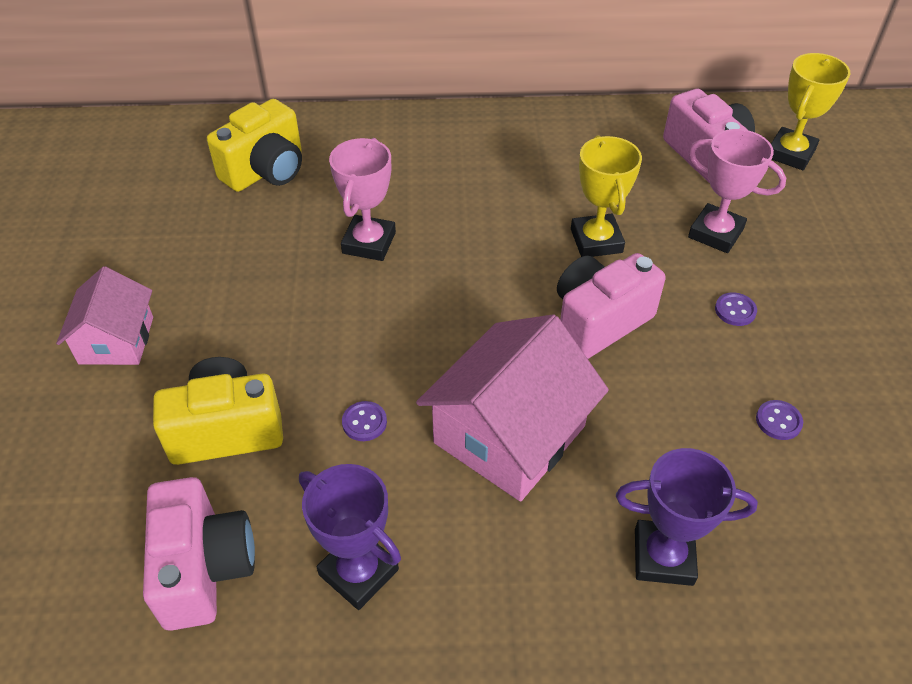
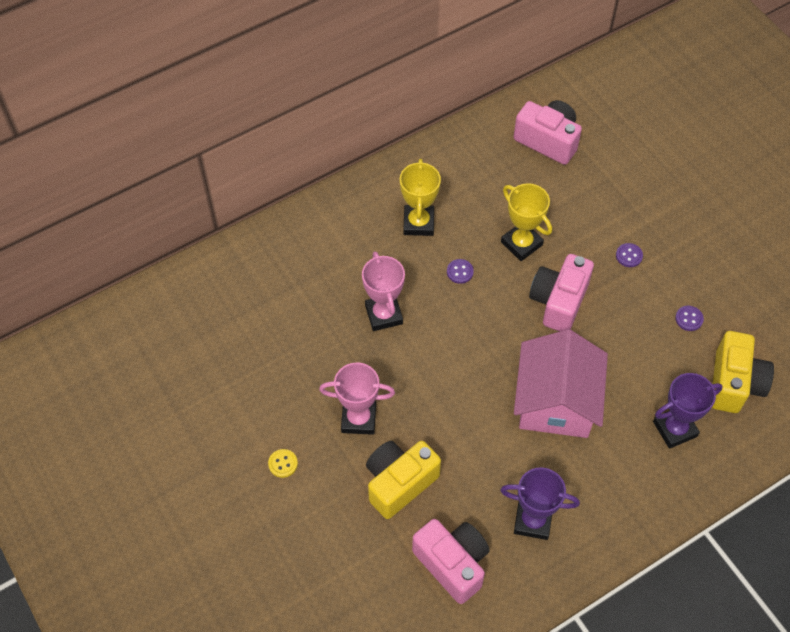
camera: 30 degrees left, 10 degrees up
pink house [56,266,153,365] -> yellow button [268,449,298,478]
yellow camera [207,99,302,192] -> yellow camera moved to [712,331,774,413]
purple button [342,401,387,441] -> purple button moved to [447,259,474,284]
pink trophy [688,129,786,253] -> pink trophy moved to [319,363,395,435]
yellow trophy [771,53,850,170] -> yellow trophy moved to [400,159,441,236]

